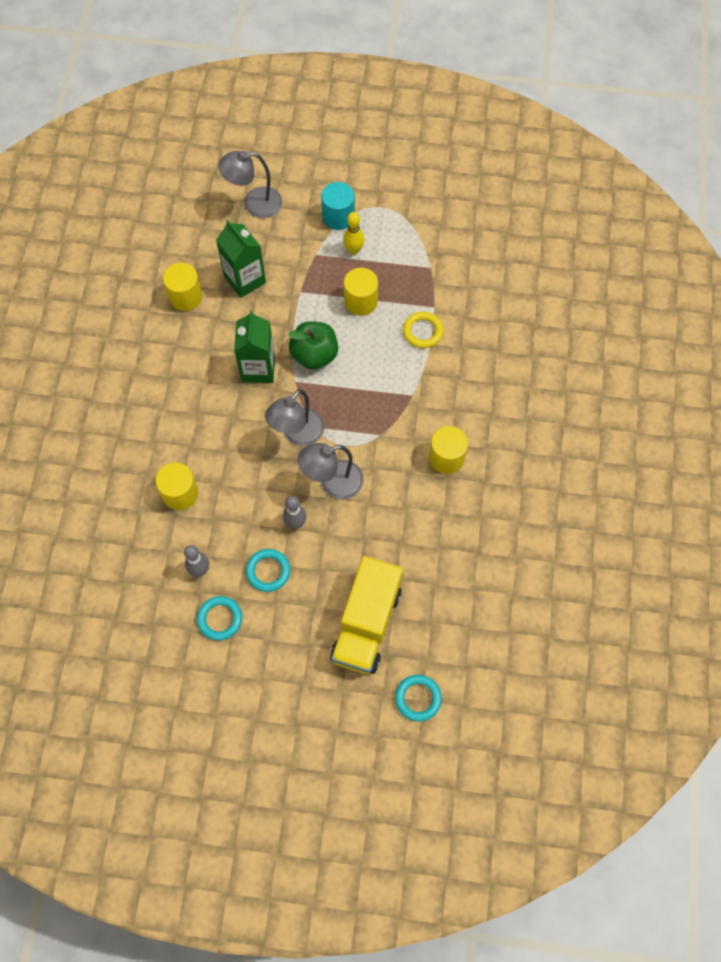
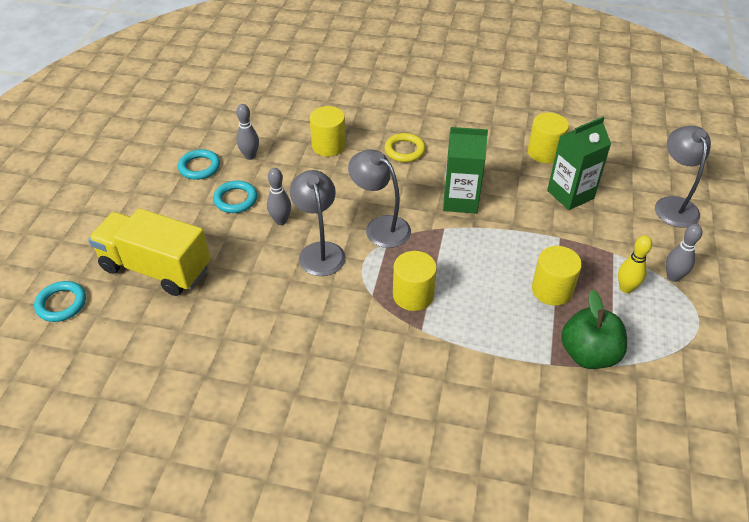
camera: 95 degrees right, 20 degrees down
green apple [288,321,338,370] -> green apple moved to [561,290,627,369]
turquoise cylinder [321,182,355,230] -> grey bowling pin [666,224,702,282]
yellow ring [403,312,444,348] -> yellow ring moved to [385,133,425,162]
yellow cylinder [429,426,468,474] -> yellow cylinder moved to [393,251,437,311]

